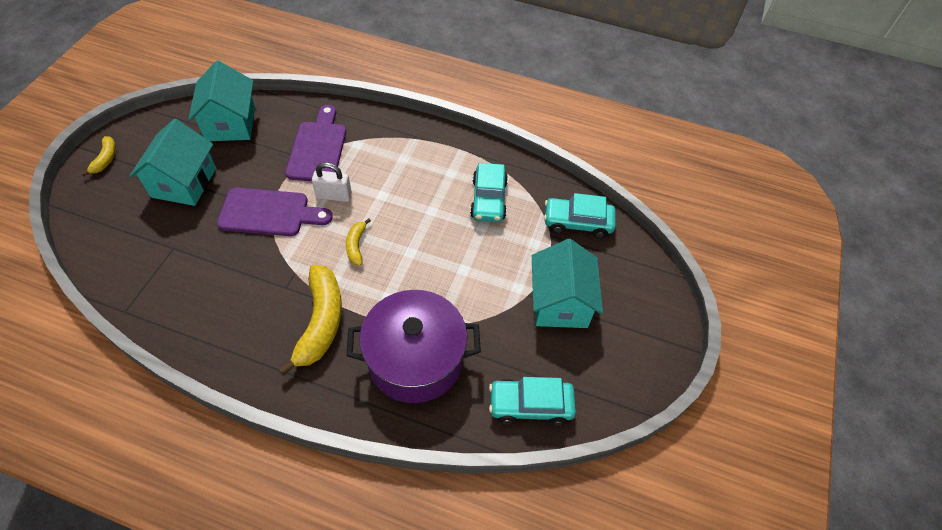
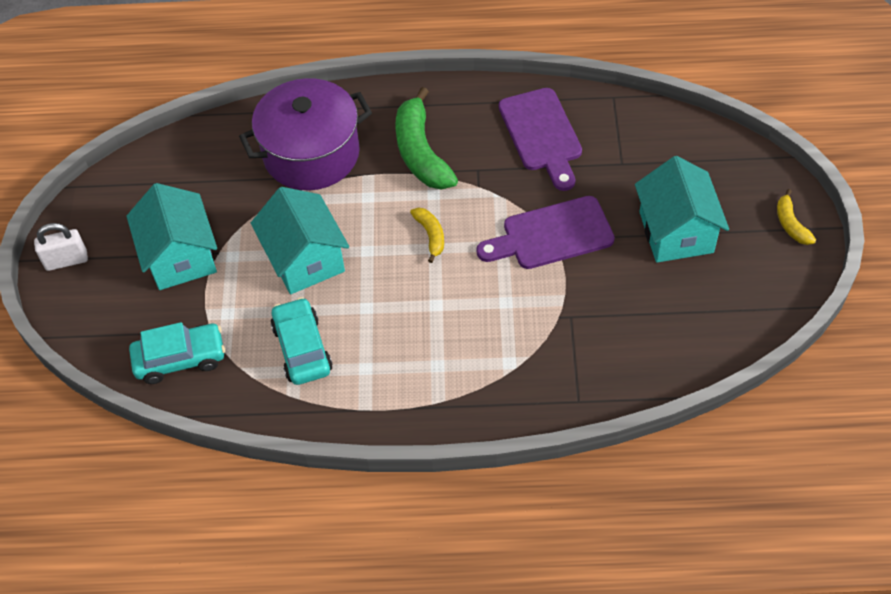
camera: 165 degrees right, 0 degrees up
turquoise house [188,61,255,141] -> turquoise house moved to [251,187,349,294]
yellow banana [278,265,342,376] -> green banana [395,87,458,190]
purple cutting board [285,105,346,181] -> purple cutting board moved to [499,88,582,191]
white padlock [312,162,352,202] -> white padlock moved to [34,223,88,271]
turquoise car [489,377,576,426] -> none

